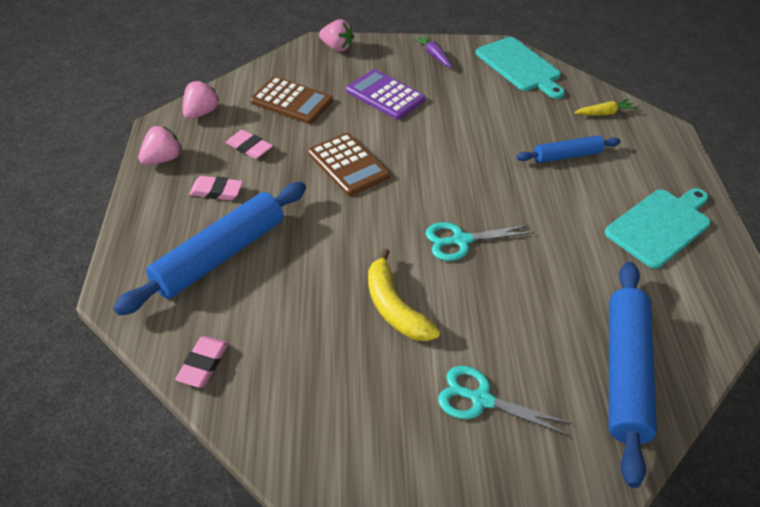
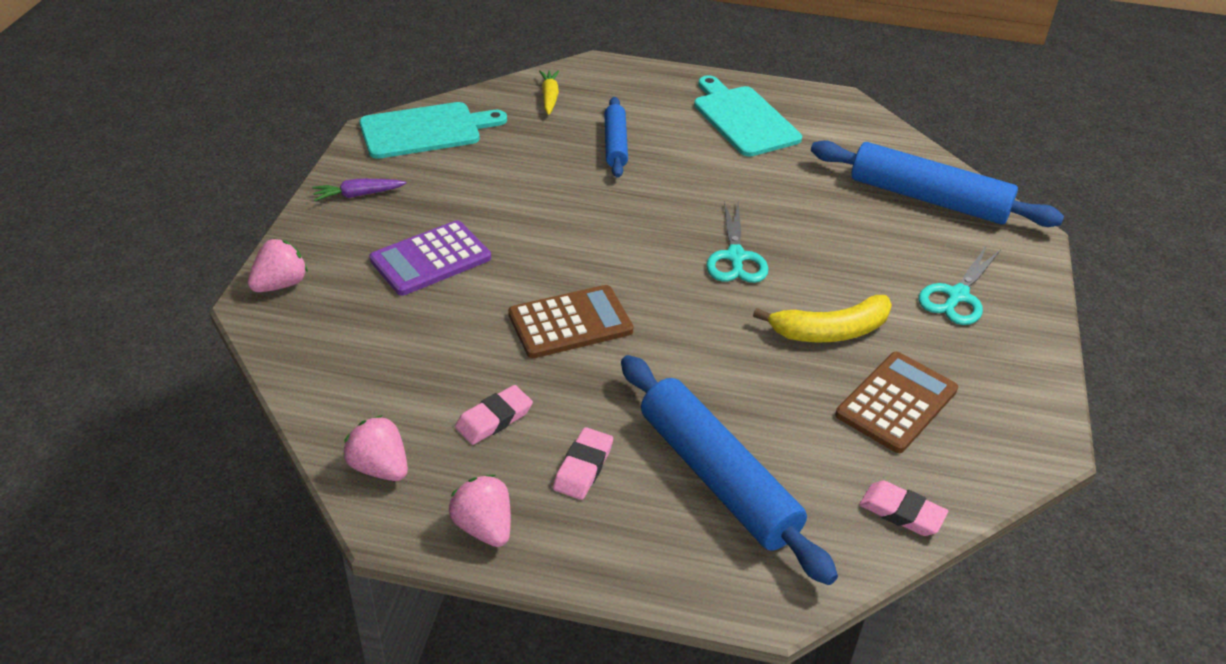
camera: 75 degrees left, 5 degrees down
brown calculator [250,76,333,124] -> brown calculator moved to [835,352,958,453]

